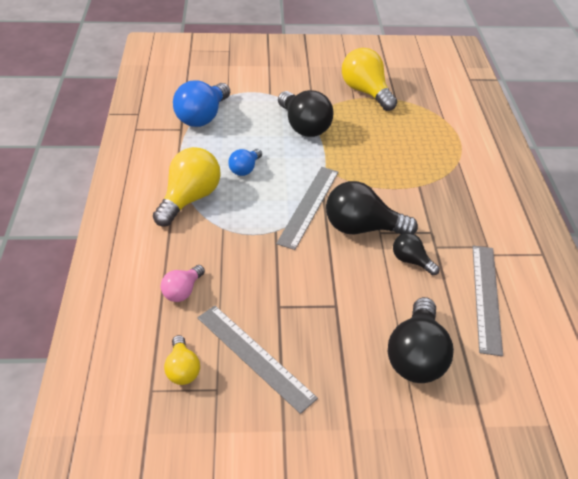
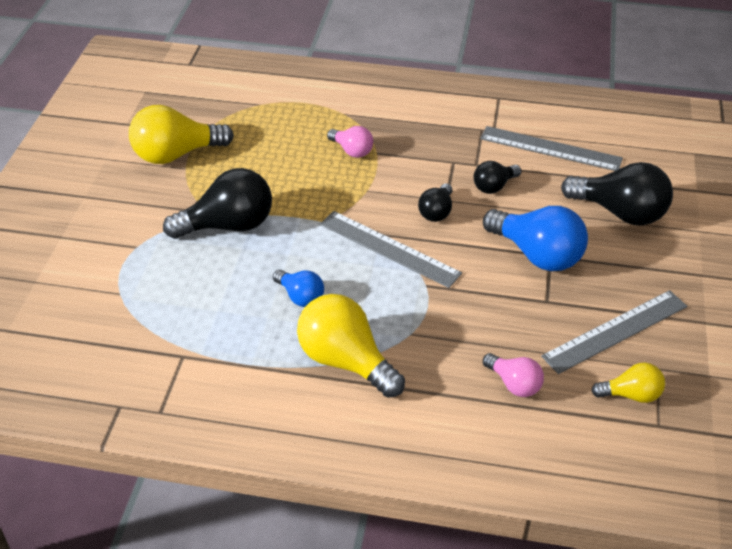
camera: 75 degrees left, 0 degrees up
blue light bulb [173,81,230,127] -> blue light bulb moved to [483,206,588,271]
black light bulb [326,181,418,235] -> black light bulb [418,184,452,222], size x0.54
none -> pink light bulb [327,126,373,158]

